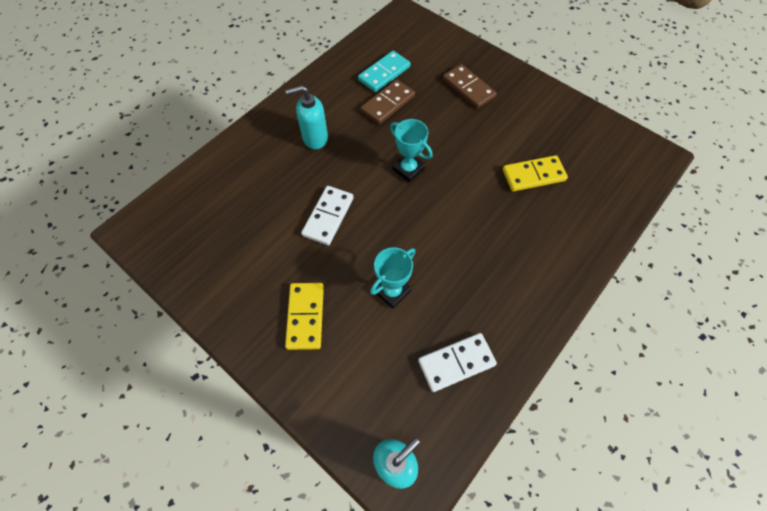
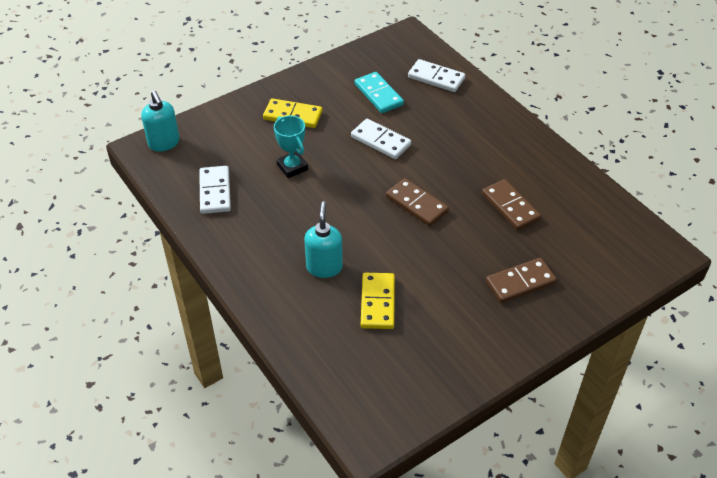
camera: 105 degrees right, 15 degrees down
turquoise soap dispenser [285,85,328,149] -> turquoise soap dispenser moved to [304,201,343,278]
turquoise domino [358,51,411,92] -> turquoise domino moved to [355,72,404,113]
turquoise trophy [390,119,433,183] -> brown domino [386,178,449,226]
none -> white domino [408,59,465,92]

